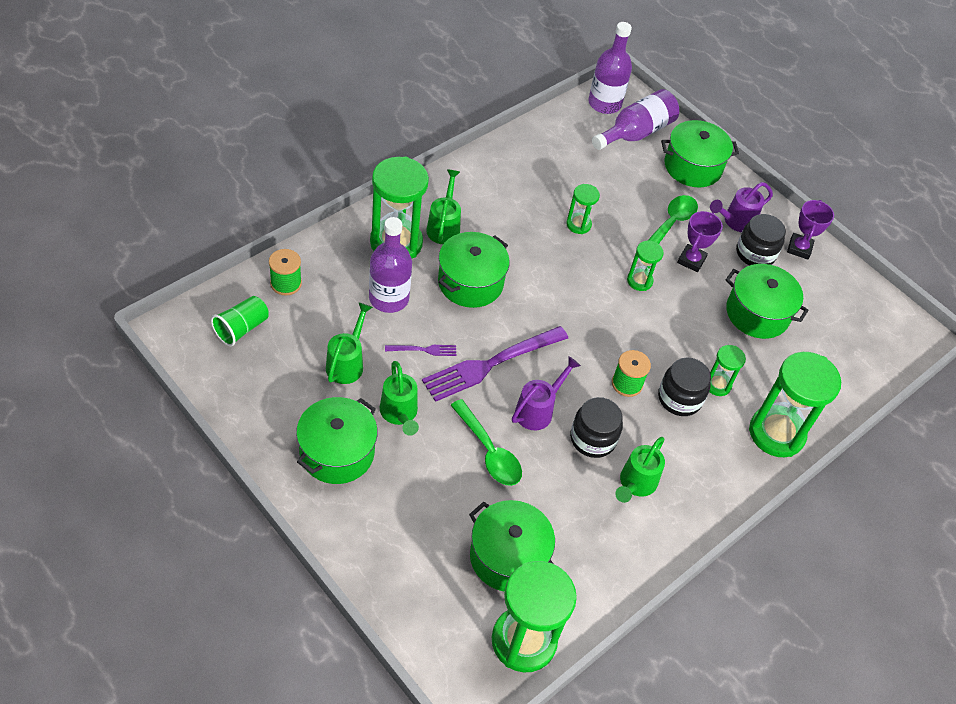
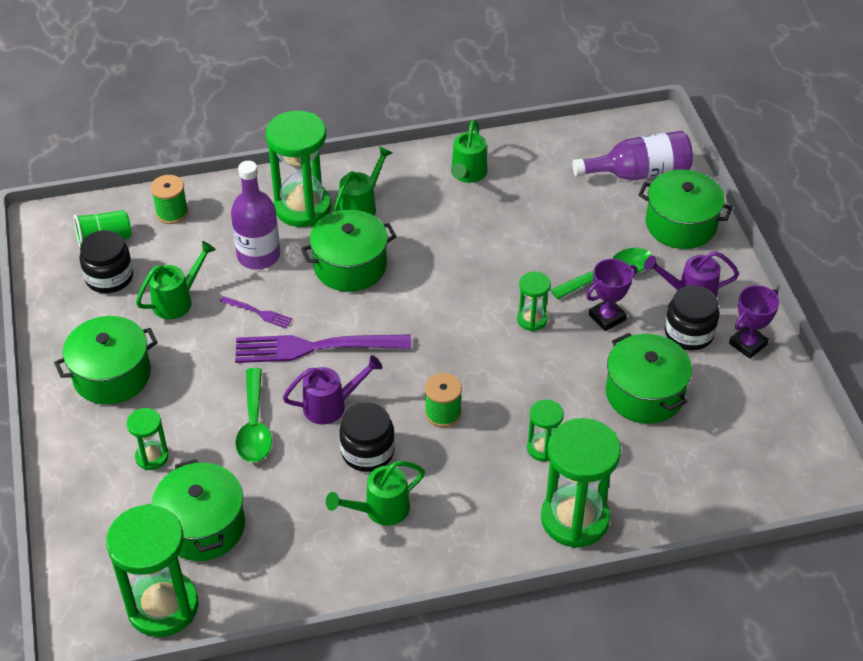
camera: 35 degrees right, 5 degrees down
green watering can [380,361,419,436] -> green watering can moved to [451,120,488,183]
green hourglass [566,184,600,234] -> green hourglass moved to [127,408,169,470]
purple bottle [588,22,632,114] -> none
black jar [658,358,711,416] -> black jar moved to [79,230,133,293]

